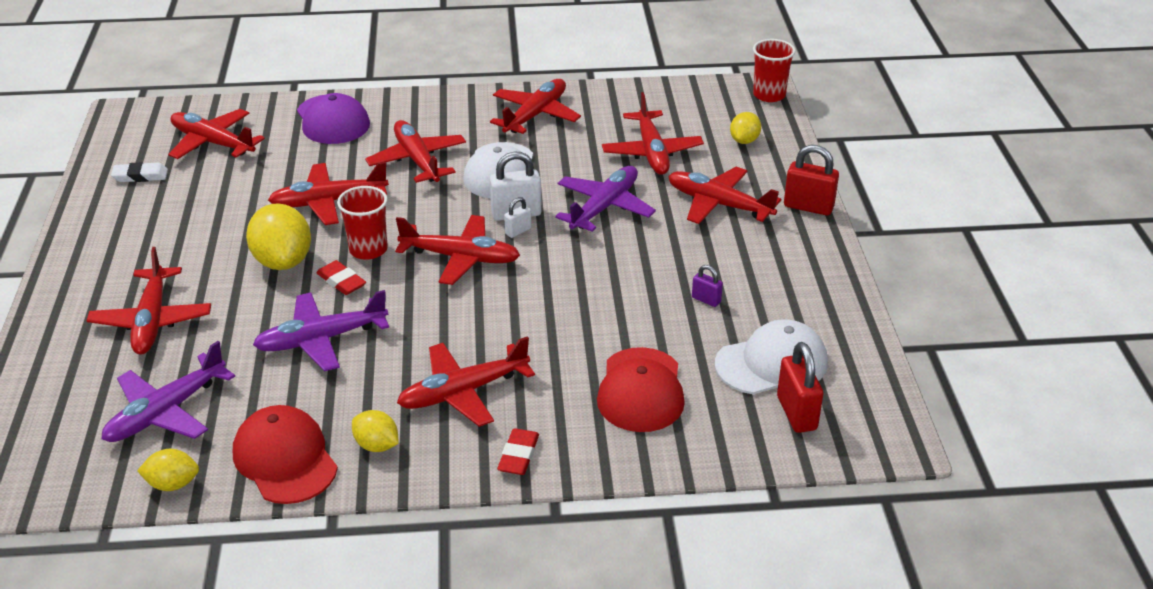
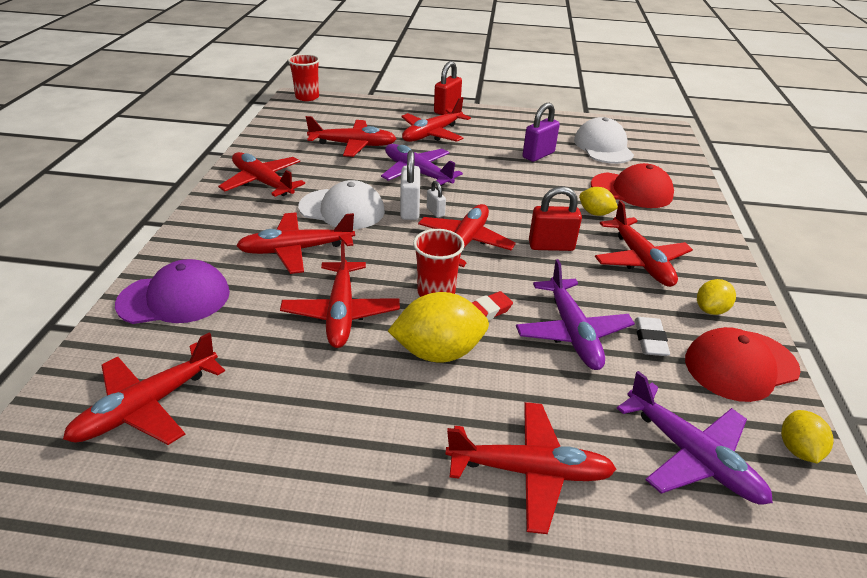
camera: 80 degrees left, 0 degrees up
white eraser [111,162,168,182] -> white eraser moved to [635,317,670,356]
red eraser [497,428,539,475] -> none
purple padlock [692,265,723,307] -> purple padlock [523,103,560,162], size x1.84
yellow lemon [730,112,761,144] -> yellow lemon moved to [579,187,618,216]
red padlock [777,342,823,433] -> red padlock moved to [529,186,582,251]

